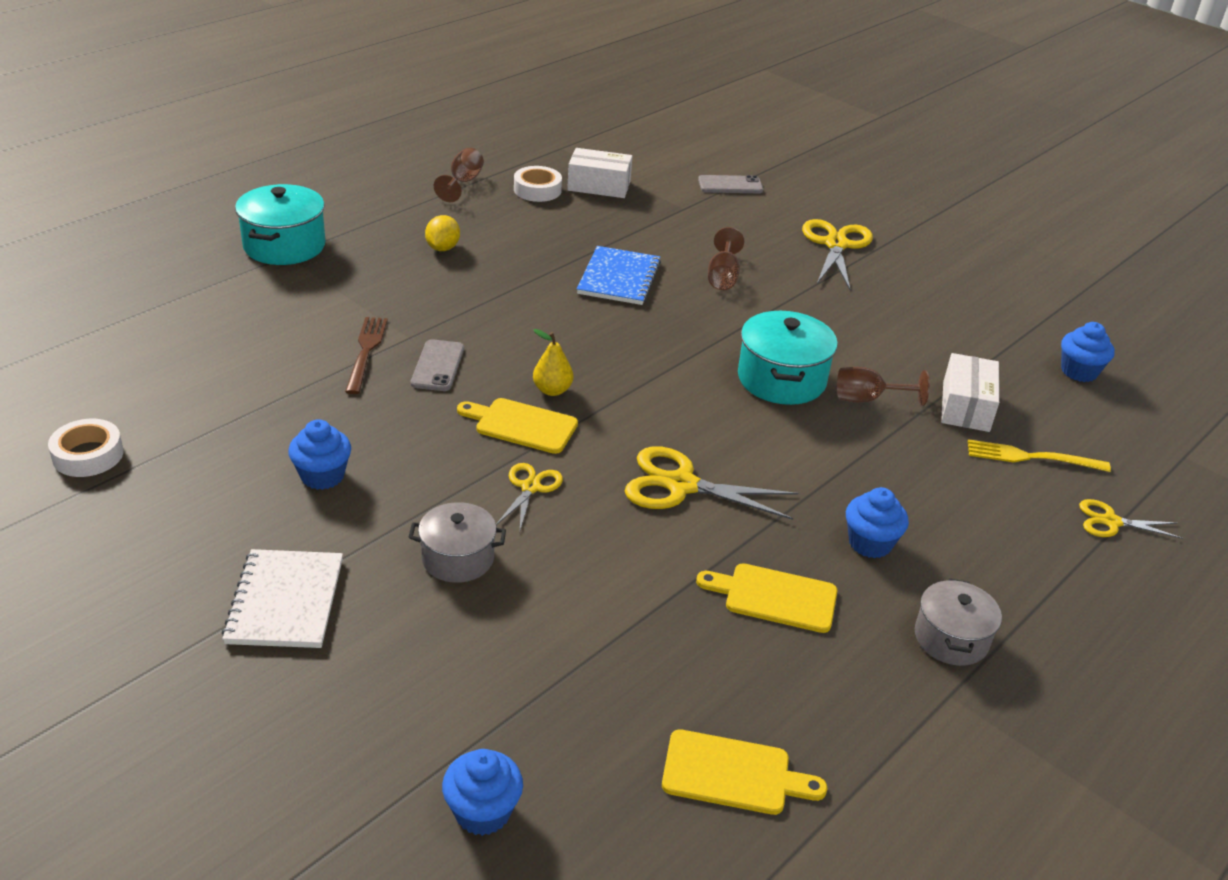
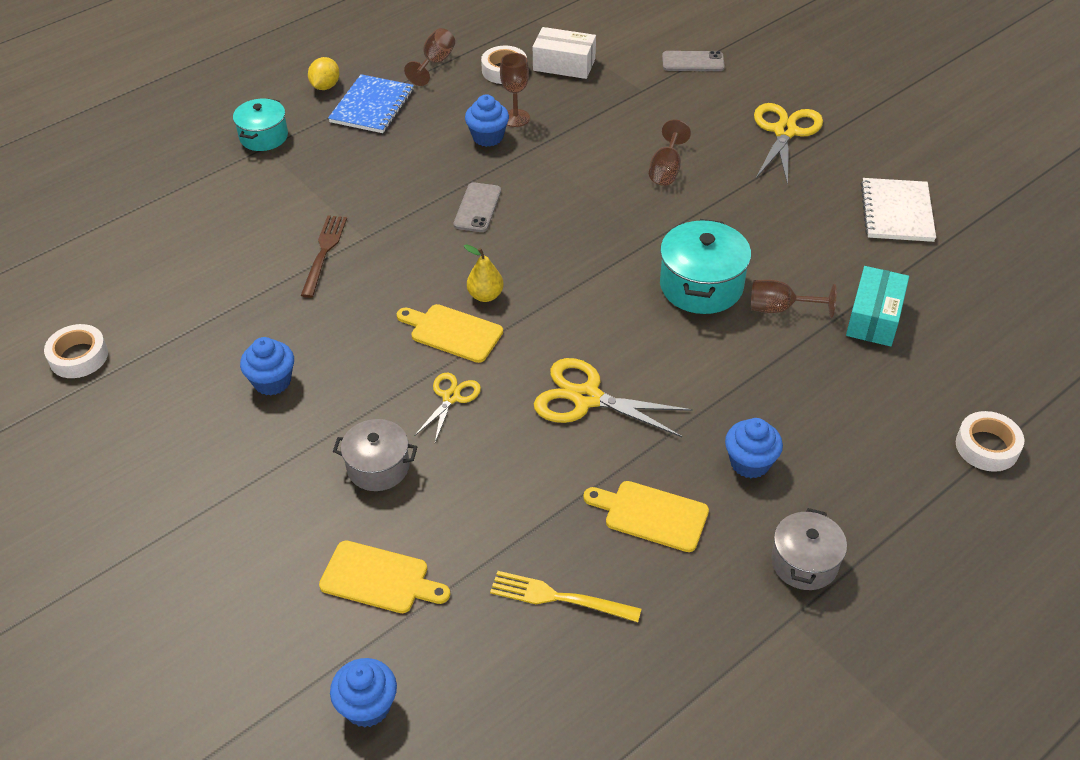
camera: 10 degrees right, 10 degrees up
white notebook [222,549,343,648] -> white notebook moved to [861,178,936,242]
turquoise pot [235,184,325,265] -> turquoise pot [233,98,288,151], size x0.66
grey phone [411,339,464,391] -> grey phone moved to [453,182,501,232]
yellow lemon [425,215,460,251] -> yellow lemon moved to [308,57,340,90]
blue notebook [577,246,661,305] -> blue notebook moved to [328,74,414,133]
yellow cutting board [662,729,827,815] -> yellow cutting board moved to [319,540,450,613]
white box [941,353,999,432] -> turquoise box [846,266,909,346]
yellow fork [968,439,1111,472] -> yellow fork moved to [490,571,641,622]
blue cupcake [1061,322,1115,382] -> blue cupcake moved to [465,94,509,147]
yellow scissors [1079,499,1183,539] -> white tape [956,411,1024,472]
none -> brown goblet [500,53,530,127]

